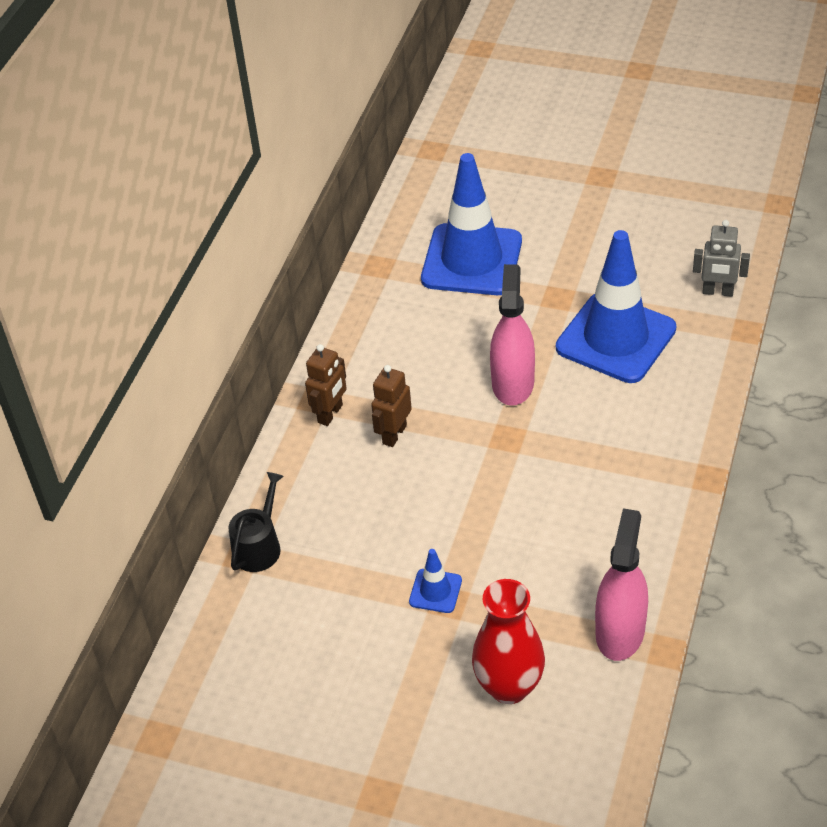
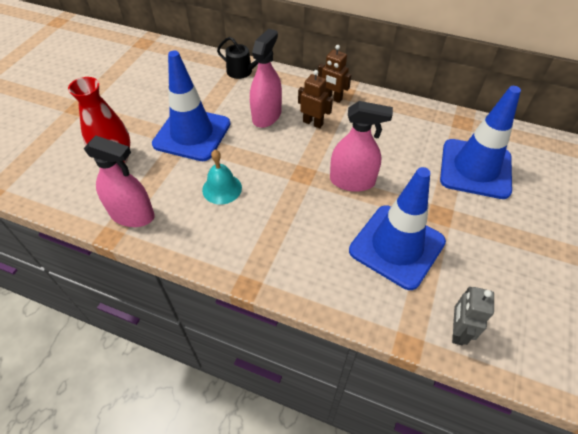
camera: 90 degrees right, 5 degrees up
blue traffic cone [409,549,462,613] -> blue traffic cone [152,50,230,161], size x2.35
none -> turquoise bell [202,150,242,204]
none -> pink spray bottle [250,29,282,128]

